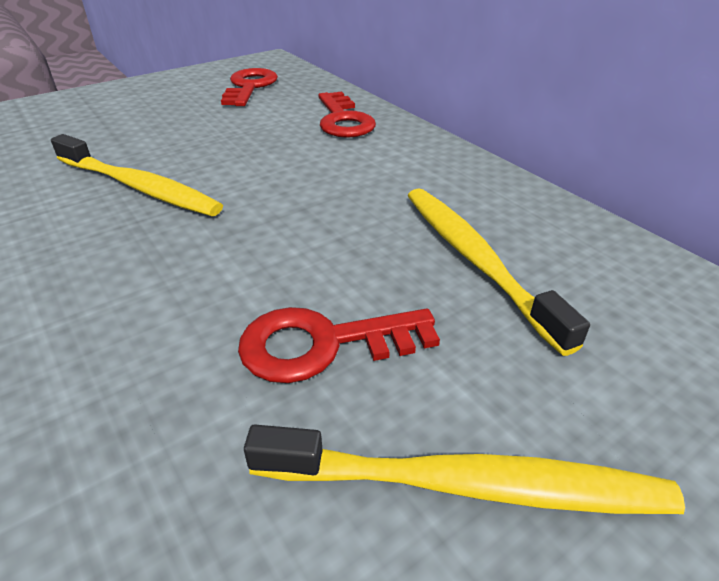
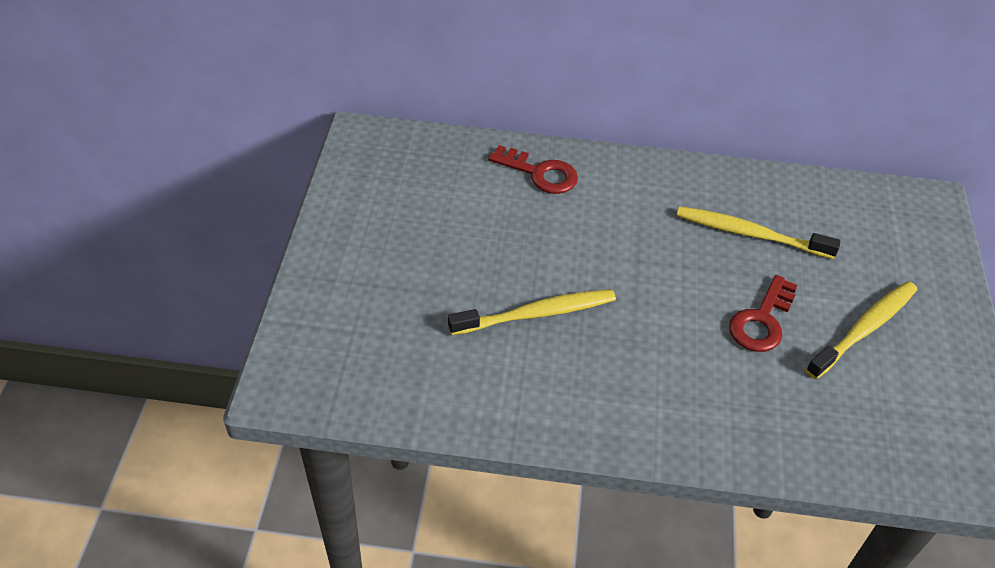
camera: 50 degrees left, 10 degrees up
red key [221,68,278,106] -> none

